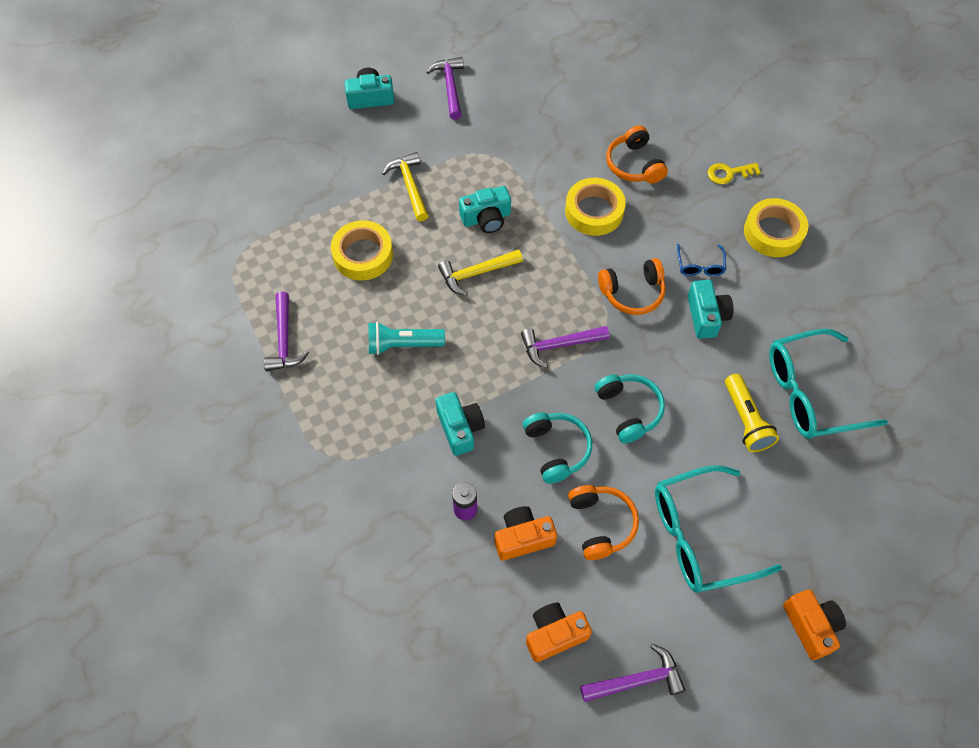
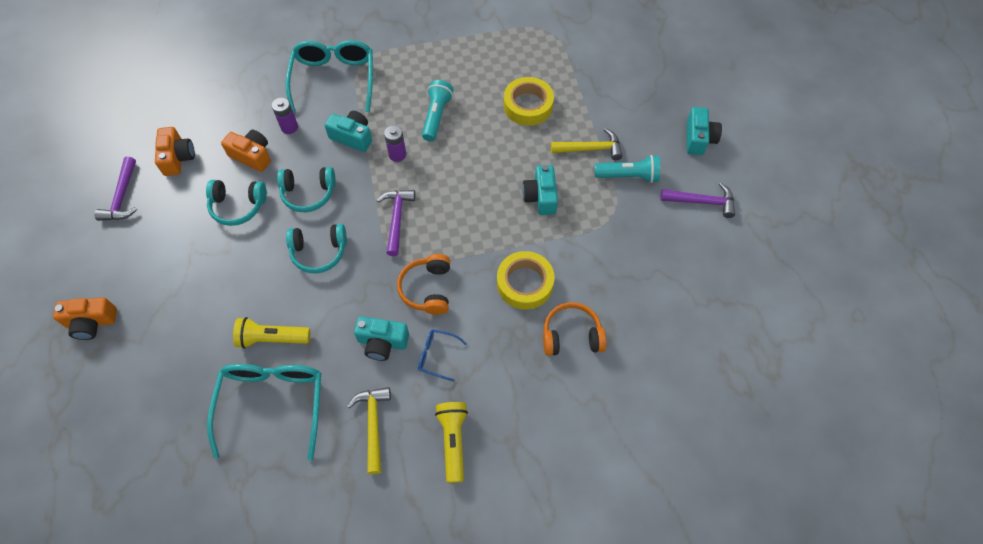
camera: 105 degrees right, 0 degrees up
purple hammer [264,292,309,371] -> none
turquoise camera [436,392,485,456] -> turquoise camera turned 150 degrees counterclockwise [325,111,372,152]
yellow hammer [438,249,523,296] -> yellow hammer moved to [347,387,391,474]
orange camera [495,506,557,561] -> orange camera turned 60 degrees counterclockwise [221,129,271,172]
orange headphones [568,485,639,560] -> turquoise headphones [206,180,267,226]
turquoise glasses [655,465,782,593] -> turquoise glasses moved to [285,40,373,113]
yellow key [708,163,761,184] -> none
yellow tape [744,198,808,257] -> yellow flashlight [435,402,468,483]
none -> purple battery [384,125,406,162]
none -> turquoise flashlight [595,155,660,183]

